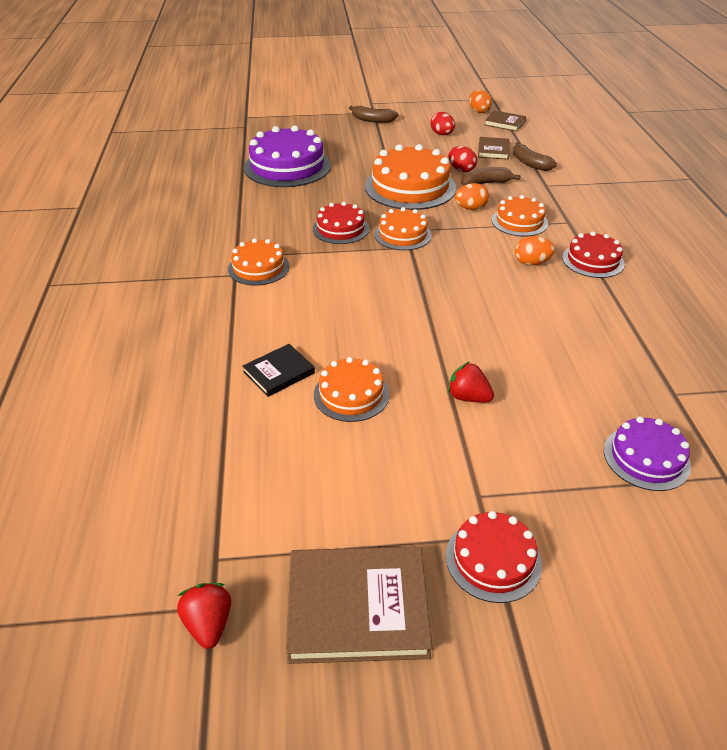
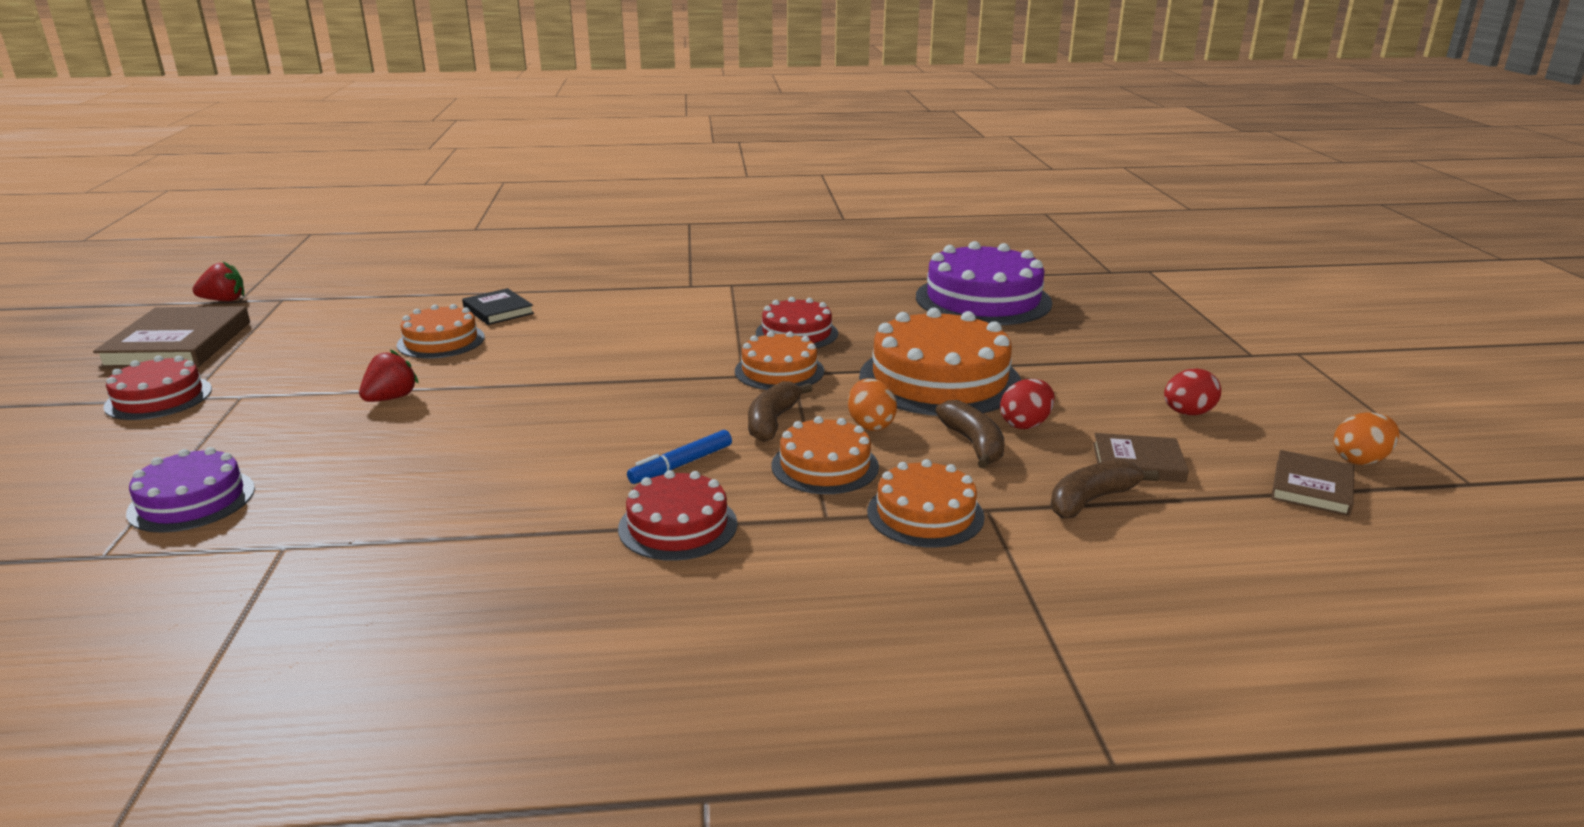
camera: 90 degrees right, 15 degrees down
orange cake [228,238,290,286] -> orange cake moved to [867,459,985,548]
brown banana [349,106,398,123] -> brown banana moved to [748,381,813,442]
orange egg [515,236,555,266] -> blue marker [627,430,732,484]

